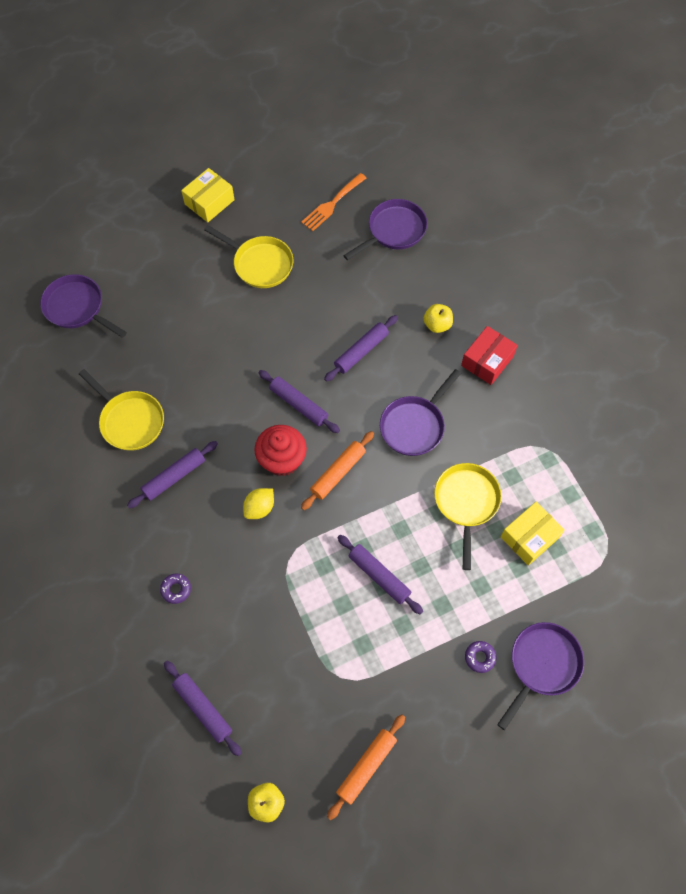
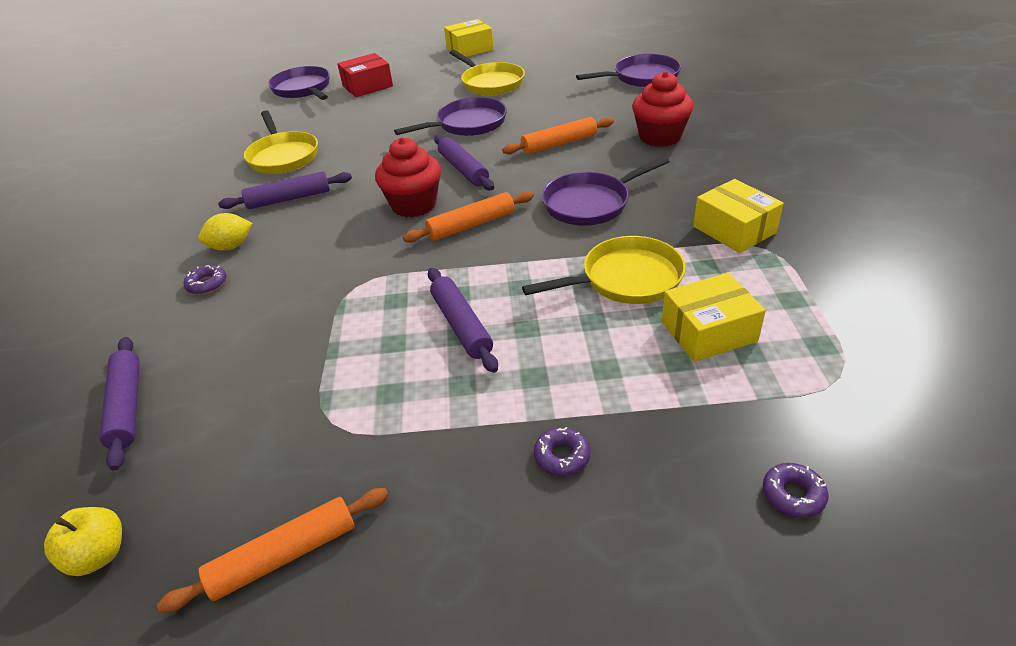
camera: 25 degrees right, 25 degrees down
yellow lemon [243,488,274,519] -> yellow lemon moved to [198,213,252,251]
orange fork [301,173,366,231] -> none
purple rolling pin [324,315,398,382] -> orange rolling pin [502,117,614,154]
yellow apple [423,304,453,333] -> red cupcake [632,71,694,147]
yellow pan [434,463,502,570] -> yellow pan turned 45 degrees clockwise [522,236,686,304]
red box [461,326,518,385] -> red box moved to [337,53,393,97]
purple pan [497,622,584,730] -> purple pan moved to [394,97,507,136]
none -> yellow box [693,179,784,253]
none -> purple donut [763,463,829,518]

